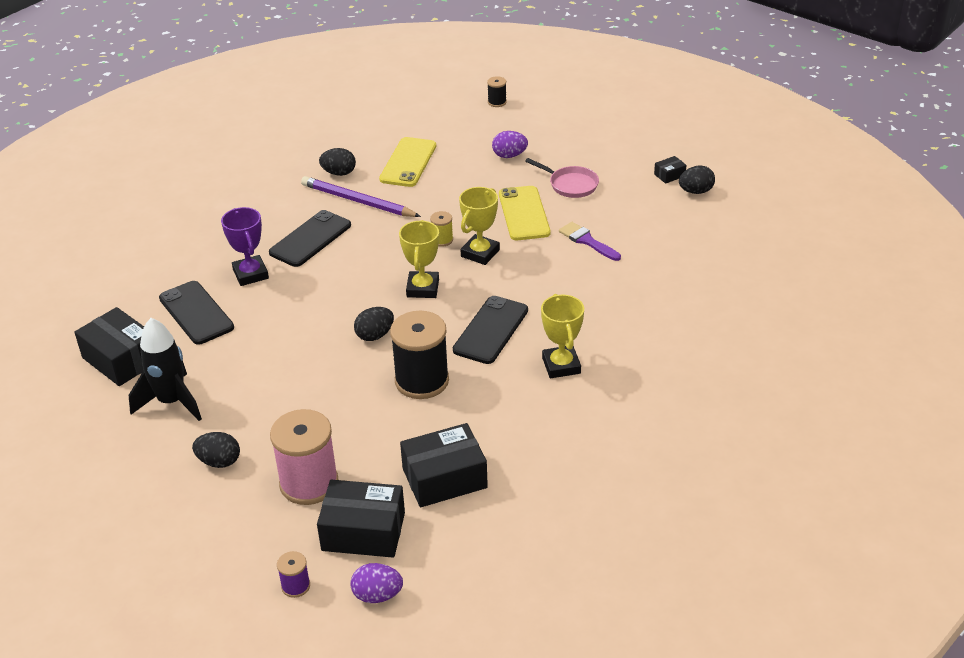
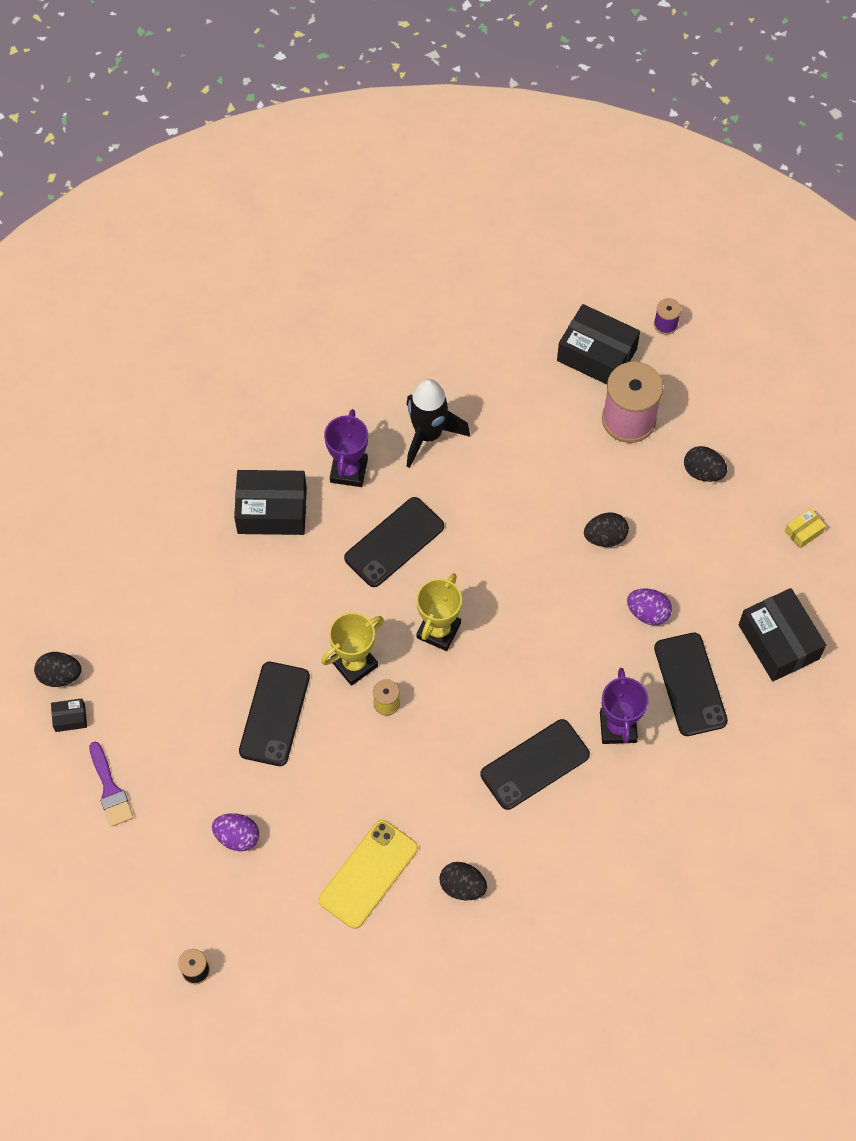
camera: 160 degrees left, 25 degrees up
black rocket [128,318,202,421] -> black rocket moved to [406,379,470,468]
purple pencil [301,176,421,217] -> none
purple egg [351,563,403,603] -> purple egg moved to [627,588,672,625]
black egg [354,307,394,341] -> black egg moved to [584,512,629,547]
black spool [390,311,449,399] -> none
black box [400,423,488,507] -> black box moved to [234,470,307,535]
yellow phone [499,186,551,240] -> black phone [239,662,310,766]
pink pan [525,158,599,198] -> none
yellow trophy [541,294,584,378] -> purple trophy [324,409,368,487]
purple brush [559,222,621,261] -> purple brush moved to [89,742,134,827]
none -> yellow box [785,508,826,548]

